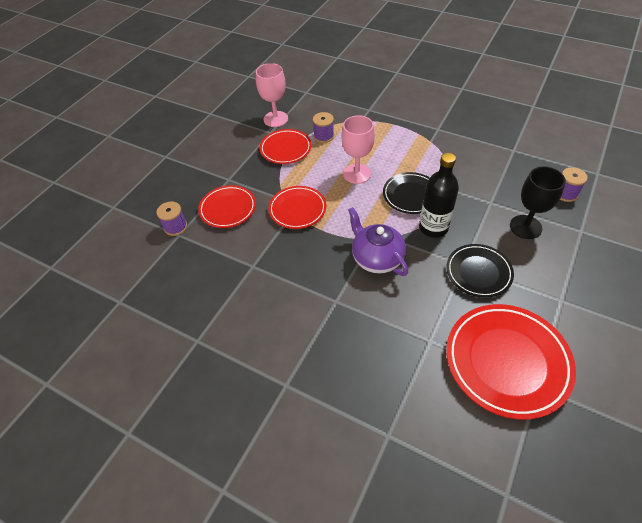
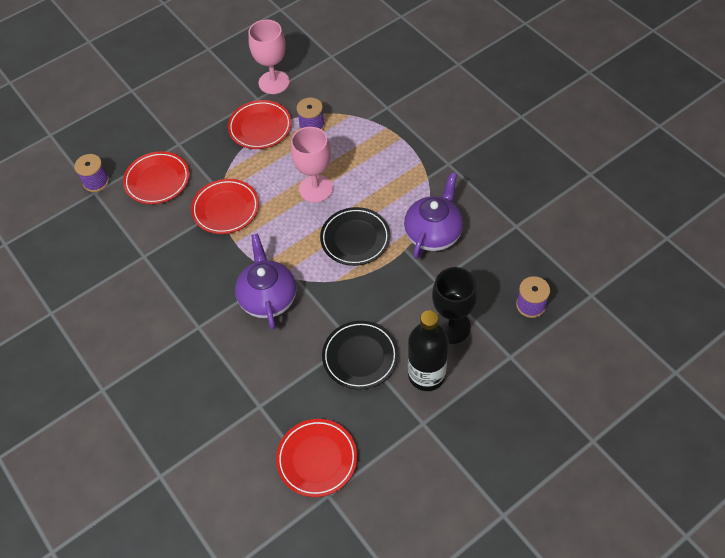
camera: 25 degrees right, 5 degrees up
black bottle [419,153,459,238] -> black bottle moved to [408,310,449,391]
red plate [446,304,576,420] -> red plate [276,419,357,497], size x0.60
none -> purple teapot [404,172,463,259]

